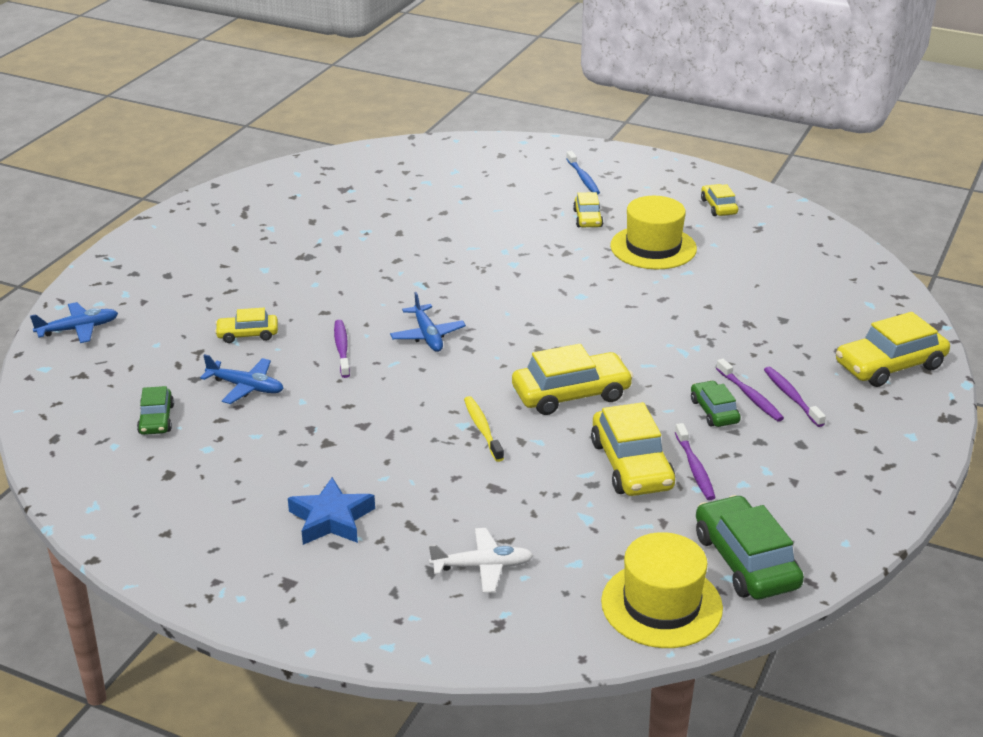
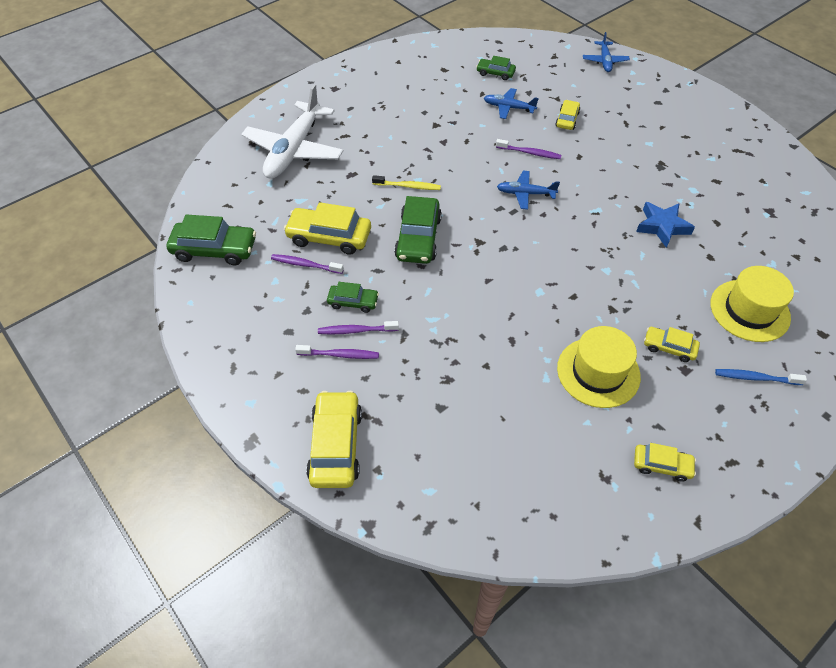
camera: 115 degrees right, 20 degrees up
blue plane [200,354,284,404] -> blue plane turned 60 degrees clockwise [484,88,539,119]
blue star [288,477,375,545] -> blue star moved to [636,202,695,248]
white plane [429,528,534,593] -> white plane [241,84,343,179], size x2.03
yellow car [512,344,633,415] -> green car [394,196,442,264]
yellow hat [601,532,723,648] -> yellow hat moved to [711,266,794,342]

